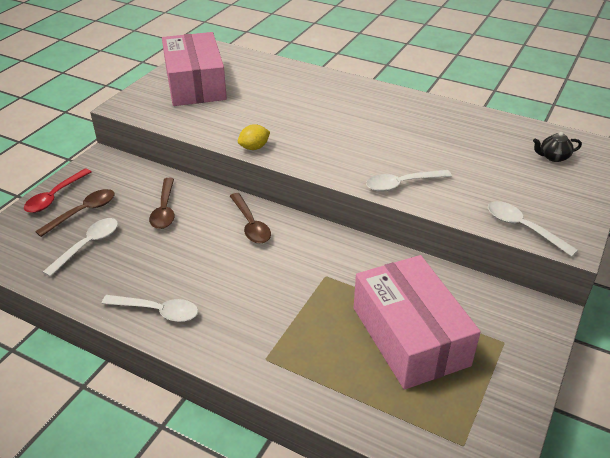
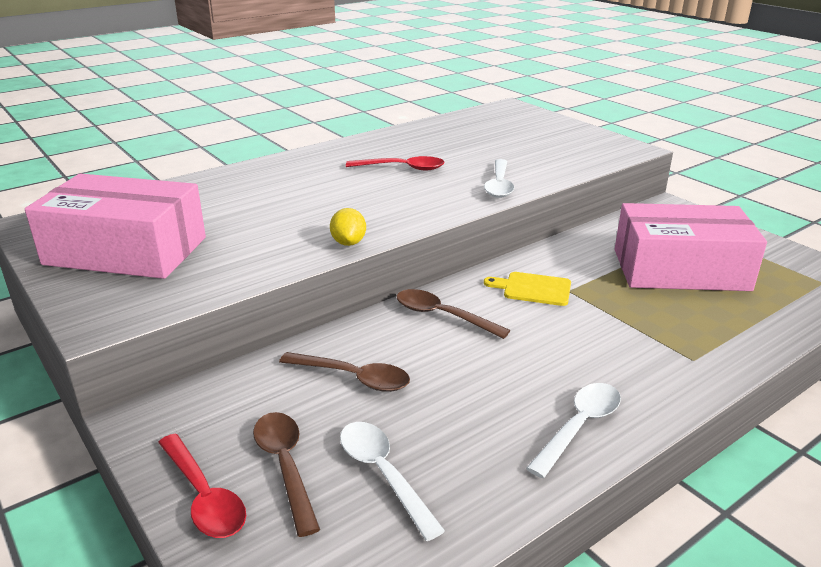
camera: 65 degrees left, 10 degrees down
brown spoon [230,193,271,244] -> brown spoon turned 150 degrees counterclockwise [397,289,510,339]
white spoon [488,201,578,257] -> none
black teapot [533,132,582,162] -> none
none -> red spoon [346,156,445,170]
none -> yellow cutting board [484,272,571,306]

